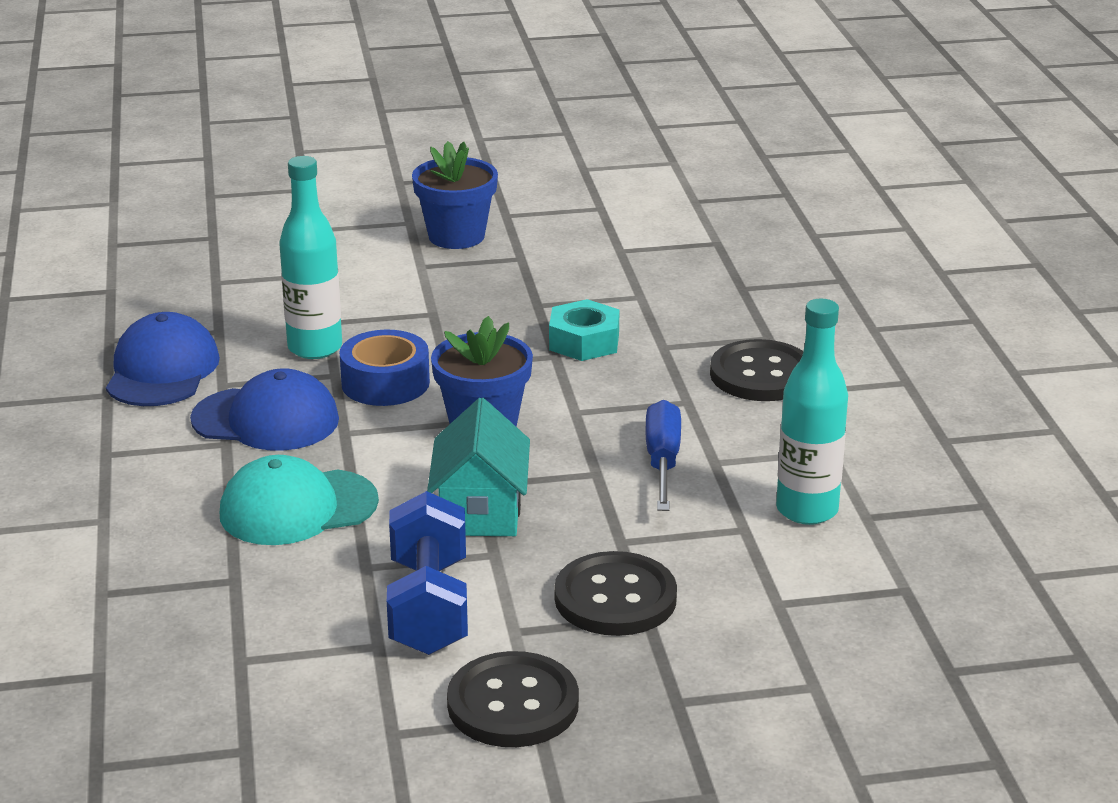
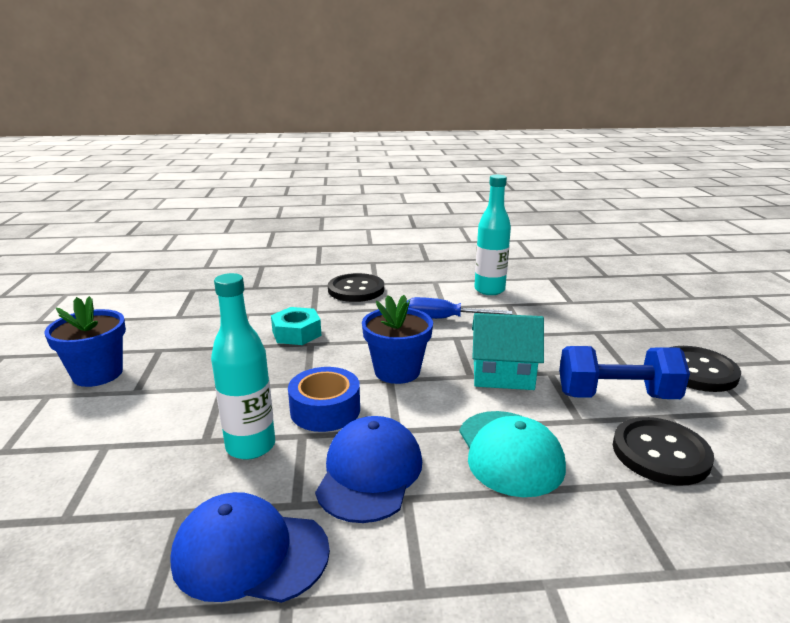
camera: 85 degrees left, 5 degrees down
black button [554,551,677,636] -> black button moved to [613,417,714,486]

